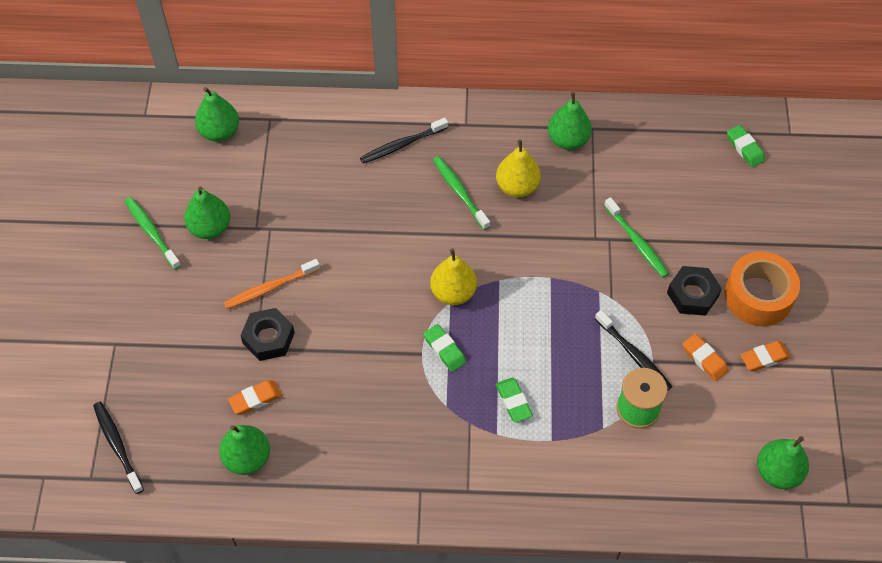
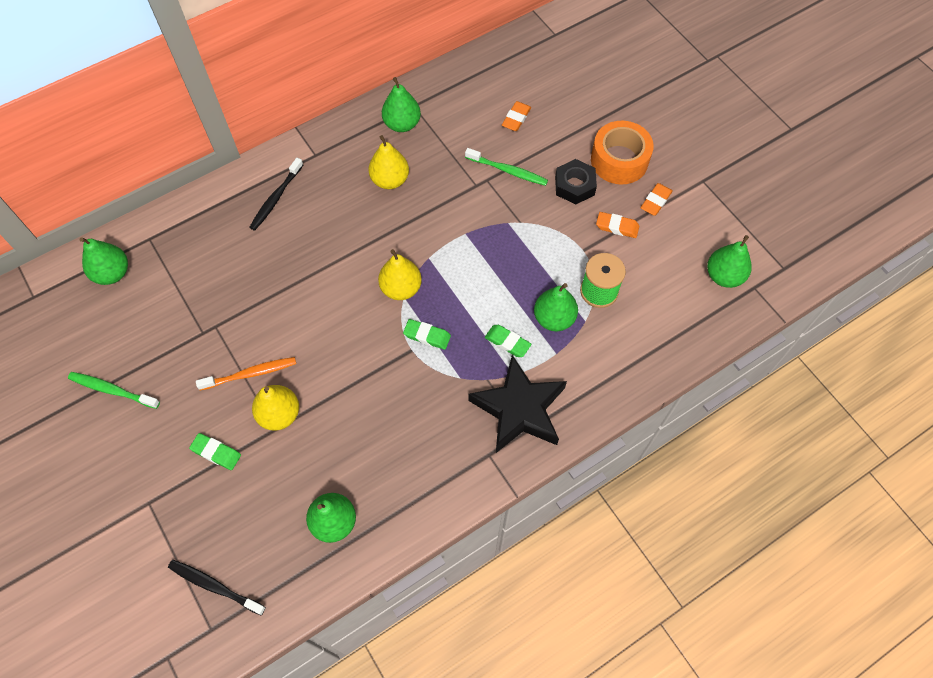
camera: 35 degrees left, 5 degrees up
green pear [184,186,230,239] -> green pear moved to [534,283,578,331]
orange toothbrush [224,259,320,309] -> orange toothbrush turned 135 degrees counterclockwise [196,357,296,390]
orange eraser [228,380,282,415] -> orange eraser moved to [502,101,531,131]
black nut [240,308,295,361] -> yellow pear [252,385,299,431]
green toothbrush [433,156,490,230] -> none
black toothbrush [595,310,673,391] -> none
green eraser [727,125,765,167] -> green eraser moved to [189,433,241,470]
none -> black star [468,355,567,453]

